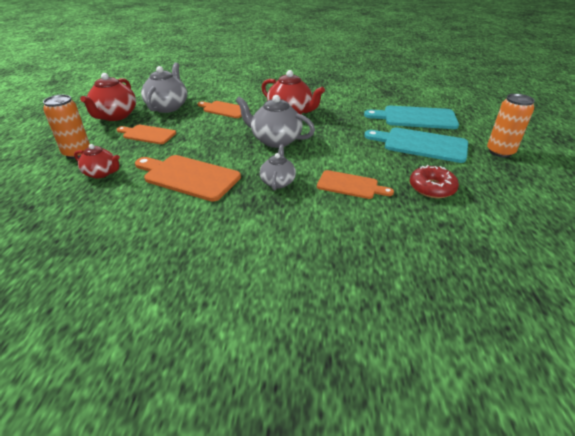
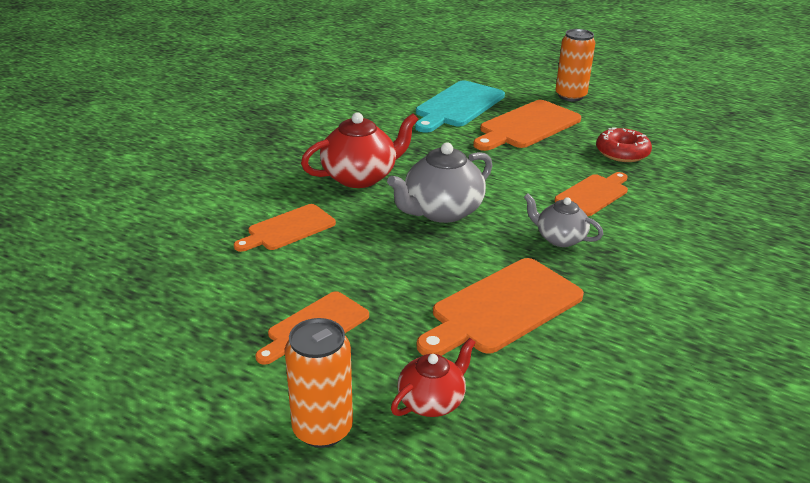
camera: 65 degrees left, 5 degrees down
red teapot [80,73,136,121] -> none
grey teapot [141,62,187,113] -> none
turquoise cutting board [364,128,468,163] -> orange cutting board [473,100,581,151]

